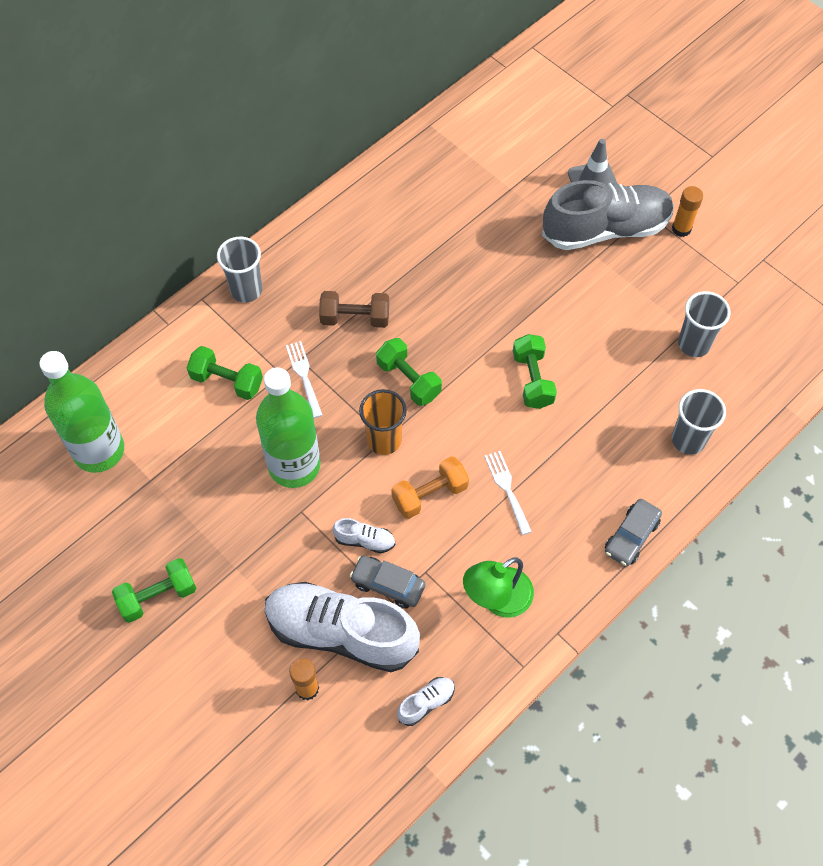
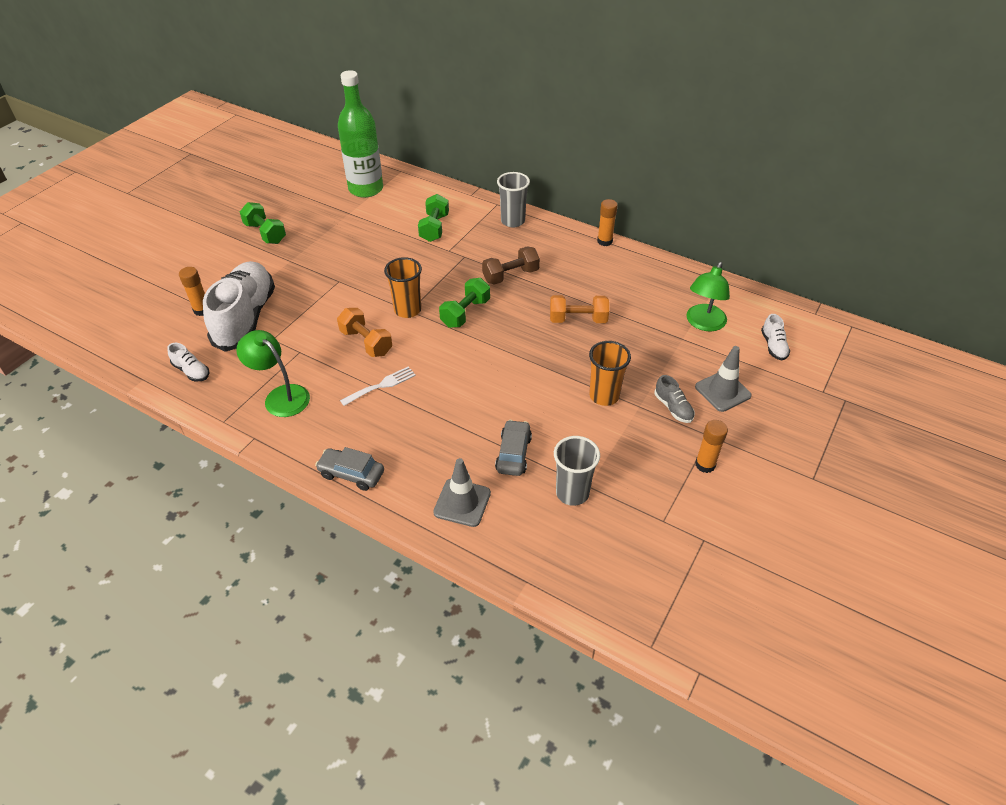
camera: 75 degrees right, 15 degrees down
green bottle [256,367,320,488] -> none
white fork [286,341,322,418] -> none
brown dumbbell [319,291,389,328] -> brown dumbbell turned 75 degrees clockwise [482,246,540,285]
white shoe [333,518,395,553] -> white shoe moved to [761,314,790,360]
grey car [350,556,425,608] -> grey car moved to [495,420,532,476]
green dumbbell [513,334,557,409] -> none
grey shoe [542,180,674,250] -> grey shoe [654,375,695,423], size x0.41
grey cup [672,389,726,455] -> grey traffic cone [433,458,491,527]
none -> orange dumbbell [550,295,609,323]
none -> orange cup [589,341,631,406]
none -> orange glue stick [597,199,618,246]
none -> green lamp [686,262,730,331]

